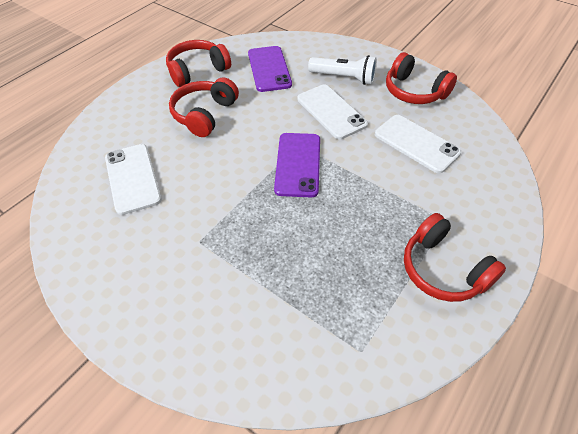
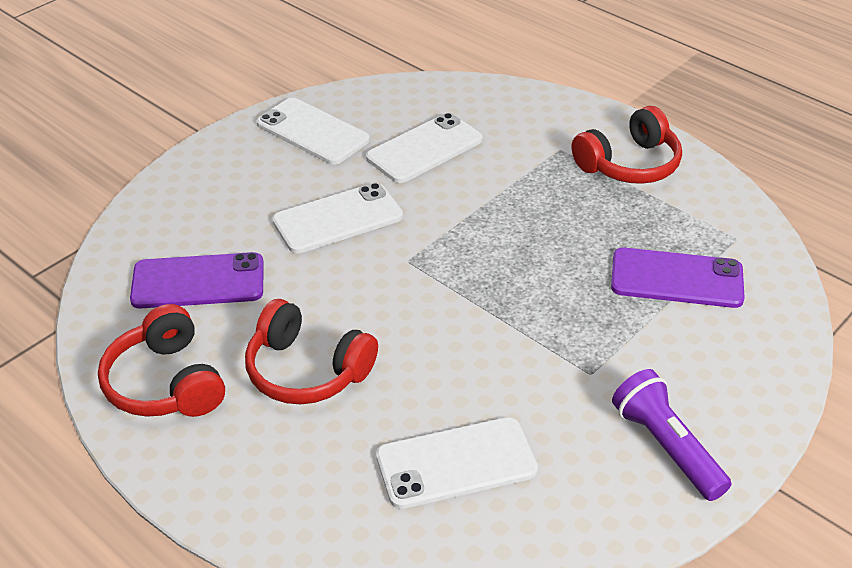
camera: 85 degrees left, 10 degrees down
purple phone [274,133,320,197] -> purple phone moved to [611,247,745,308]
white flashlight [308,55,377,85] -> none
red headphones [386,52,457,104] -> white phone [257,98,370,165]
none -> purple flashlight [612,369,732,501]

